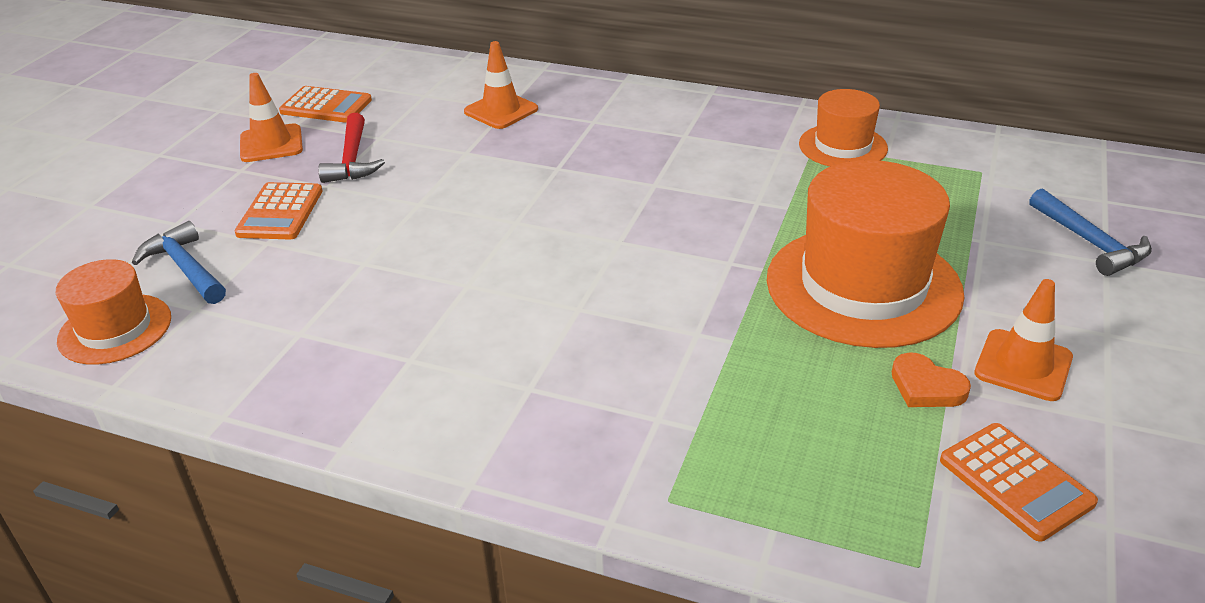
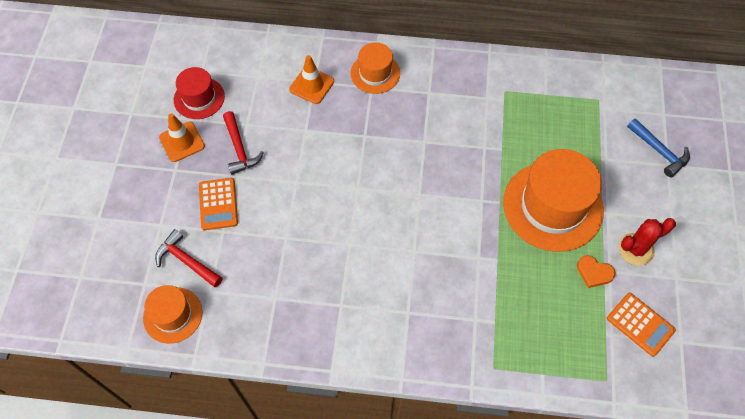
camera: 15 degrees left, 25 degrees up
blue hammer [132,221,226,304] -> red hammer [155,229,222,288]
orange calculator [279,86,372,123] -> red hat [174,67,225,119]
orange hat [799,89,888,167] -> orange hat moved to [350,42,400,94]
orange traffic cone [974,279,1073,401] -> red cactus [618,218,676,266]

